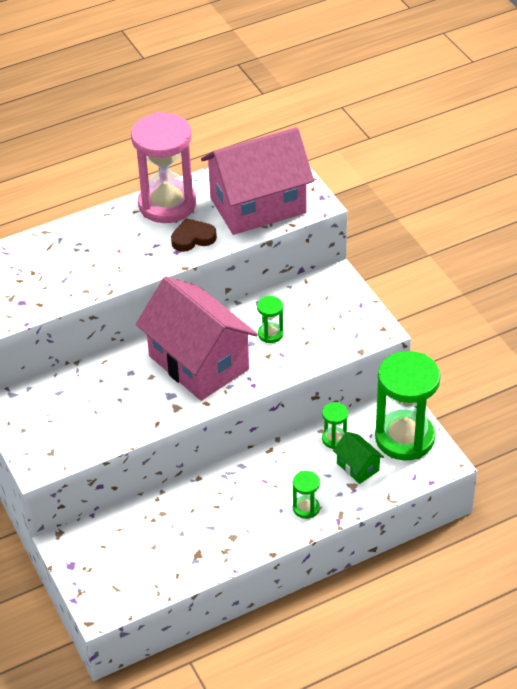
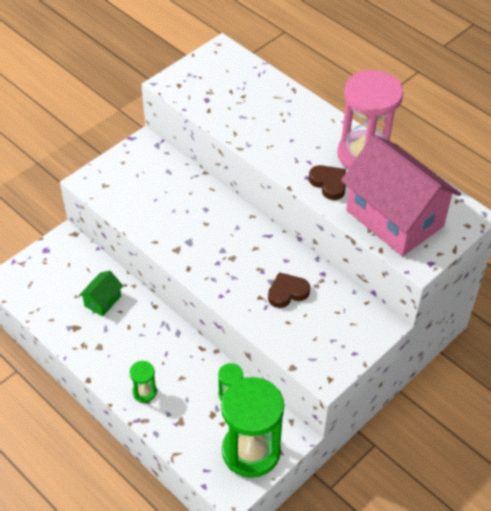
camera: 70 degrees right, 5 degrees up
pink house [136,276,258,401] -> none
green hourglass [257,296,284,343] -> brown heart [268,272,310,308]
green house [333,432,384,484] -> green house moved to [79,270,123,317]

